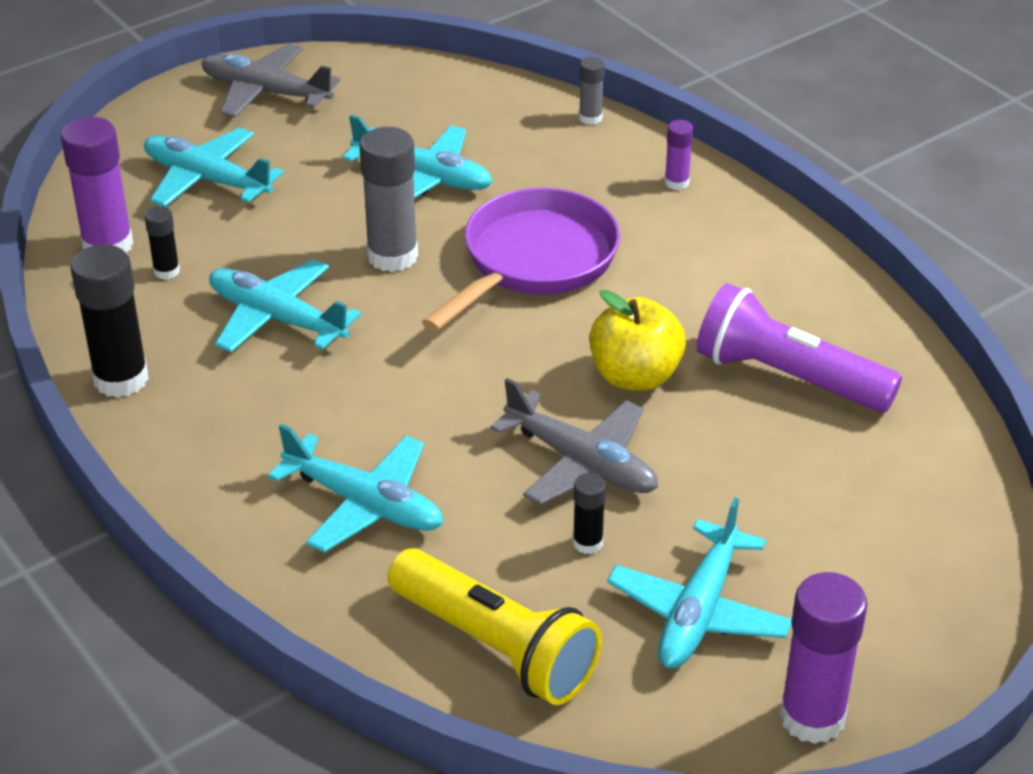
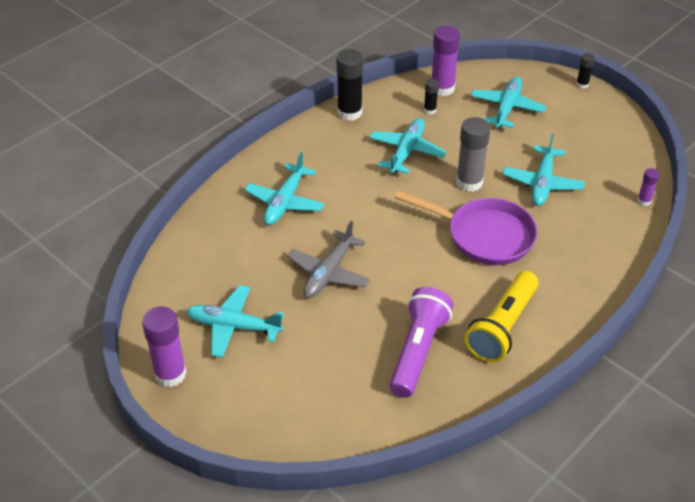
camera: 80 degrees right, 5 degrees up
grey plane [201,43,340,117] -> none
yellow flashlight [388,548,602,705] -> yellow flashlight moved to [465,271,539,362]
black glue stick [573,473,606,554] -> black glue stick moved to [576,53,595,88]
grey glue stick [579,57,605,125] -> none
yellow apple [589,290,686,391] -> none
purple glue stick [665,120,694,190] -> purple glue stick moved to [637,168,660,206]

